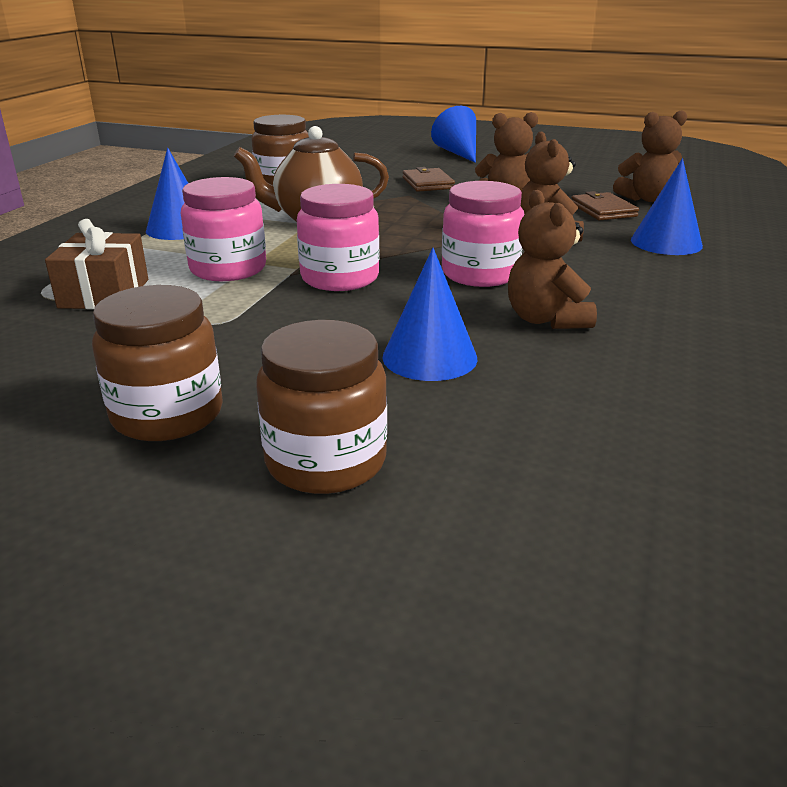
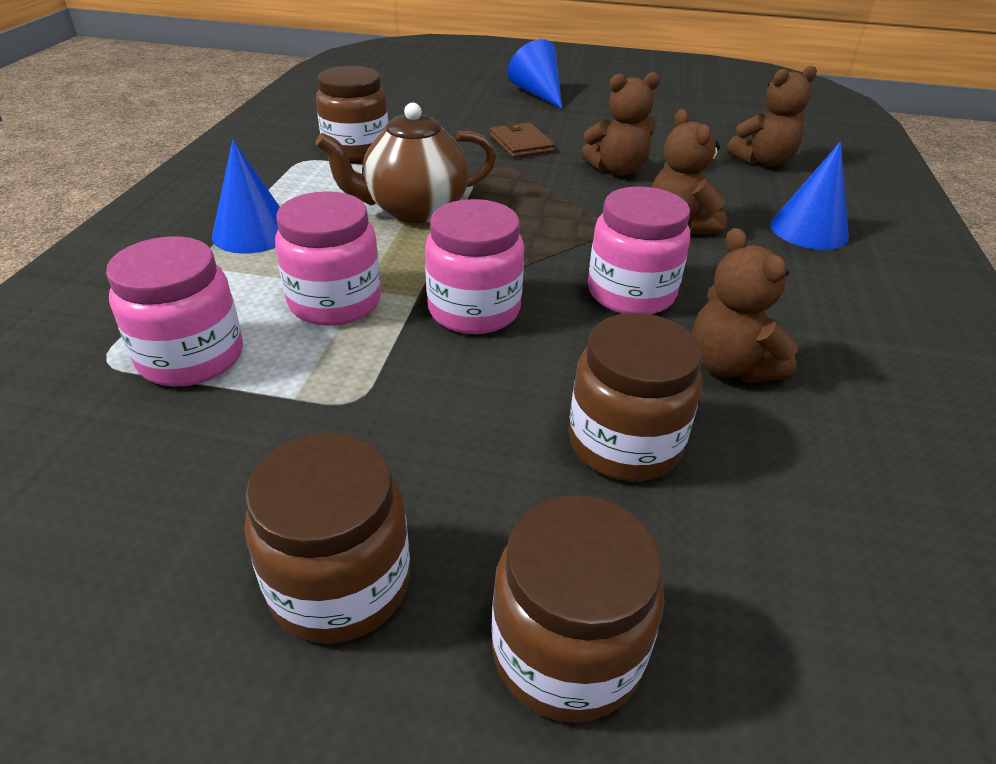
camera: 10 degrees left, 10 degrees up
brown gift [45,219,148,309] -> pink jar [106,236,243,387]
blue cone [383,248,477,381] -> brown jar [569,313,702,481]
brown wallet [571,191,639,221] -> none

